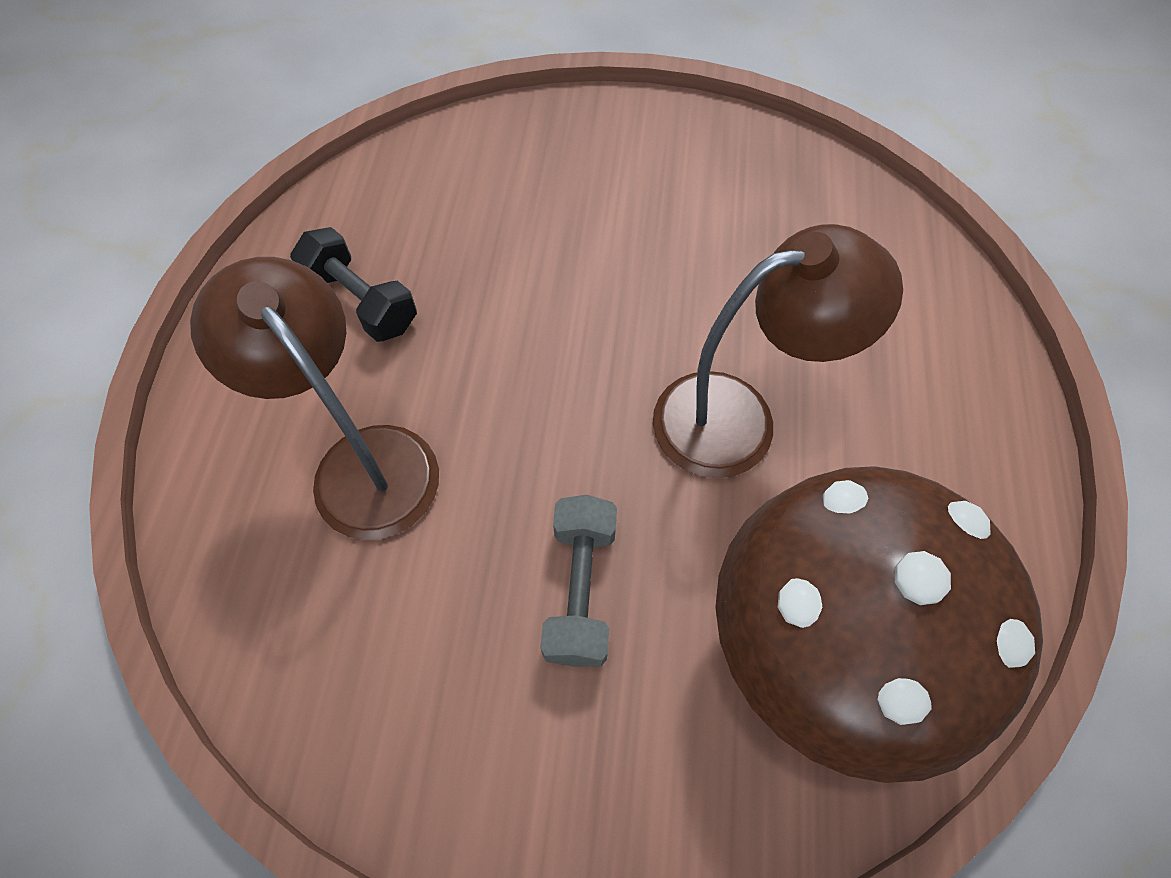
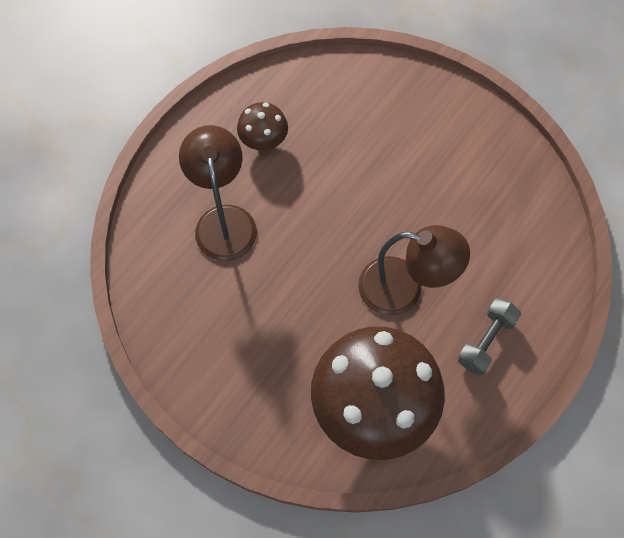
camera: 30 degrees right, 5 degrees up
black dumbbell [290,227,417,342] -> brown mushroom [237,102,288,151]
grey dumbbell [540,495,617,667] -> grey dumbbell moved to [457,298,522,376]

